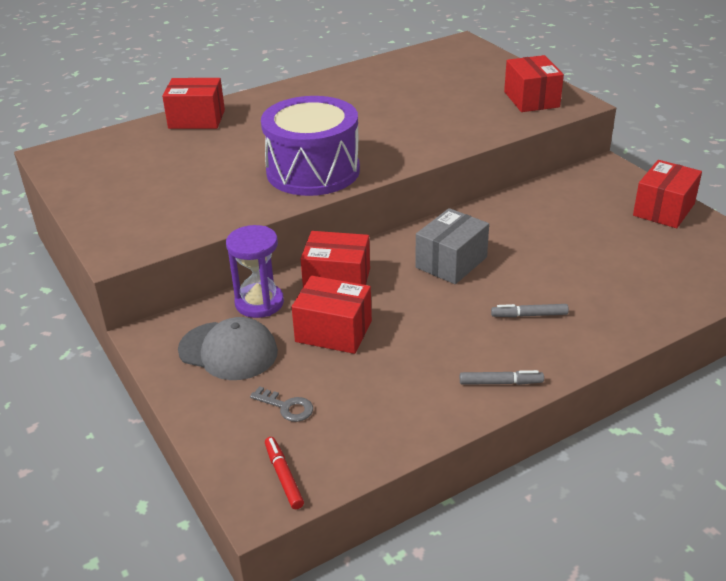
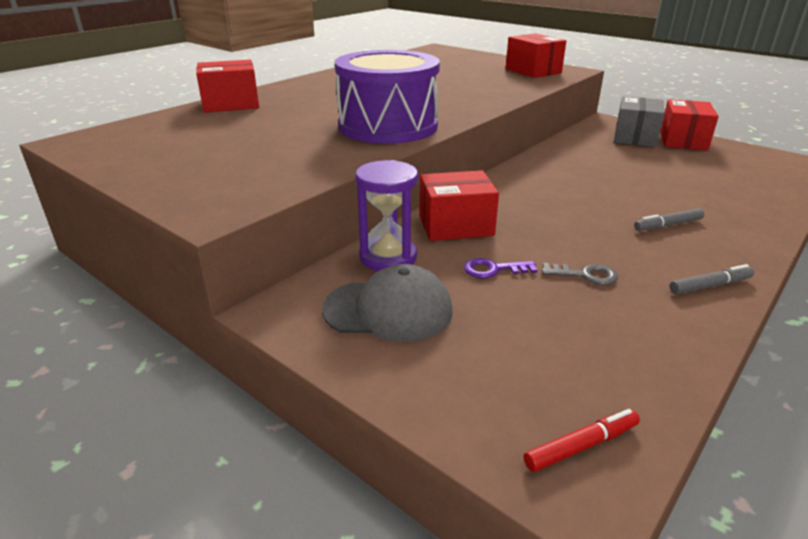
camera: 20 degrees left, 5 degrees down
grey key [250,386,313,422] -> grey key moved to [542,263,618,285]
red marker [265,437,304,509] -> red marker turned 105 degrees clockwise [524,409,640,472]
red box [292,276,372,354] -> purple key [464,258,537,278]
grey box [415,208,489,284] -> grey box moved to [614,96,665,147]

